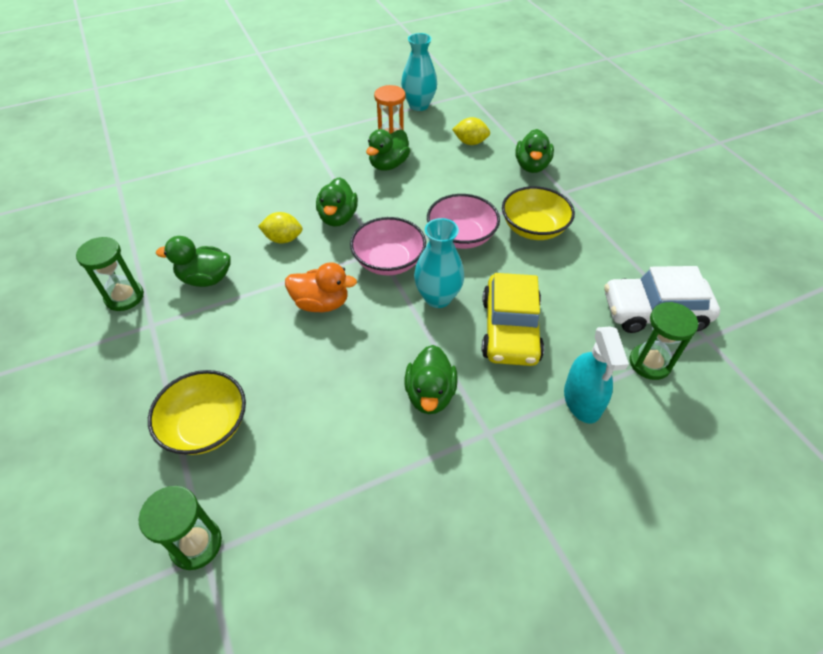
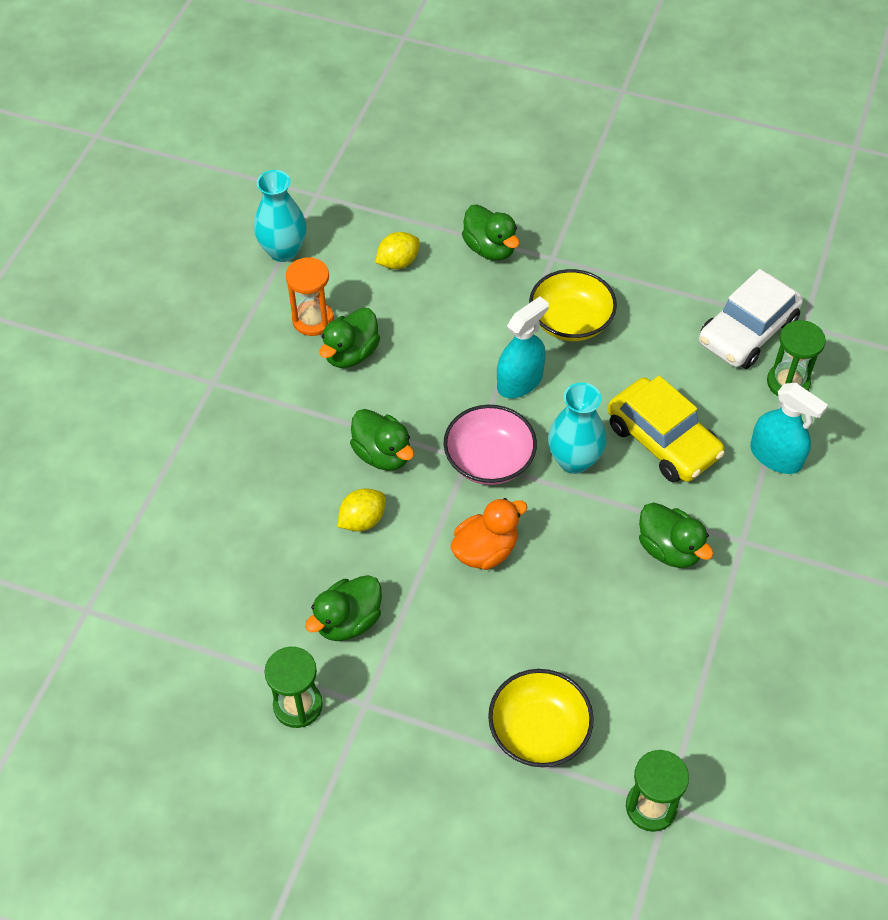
camera: 45 degrees left, 5 degrees up
green duck [366,129,410,171] -> green duck turned 45 degrees clockwise [319,308,380,368]
pink bowl [427,194,500,249] -> turquoise spray bottle [497,296,549,398]

